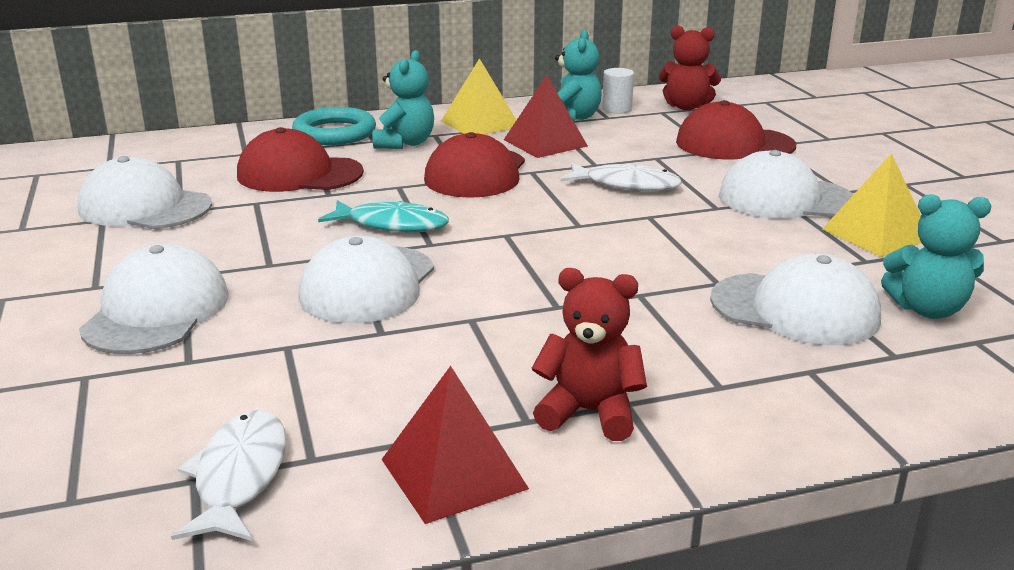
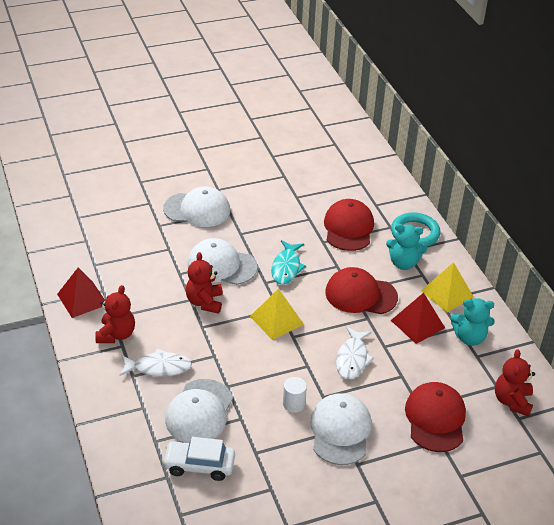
camera: 85 degrees right, 15 degrees up
white cap [77,156,212,229] -> none
white fish [171,410,287,541] -> white fish moved to [119,348,192,377]
white cylinder [602,68,634,114] -> white cylinder moved to [283,377,307,413]
yellow pyramid [822,153,921,257] -> yellow pyramid moved to [250,288,304,340]
turquoise teddy bear [881,194,992,319] -> white car [162,437,235,481]
none -> red teddy bear [186,252,223,314]

